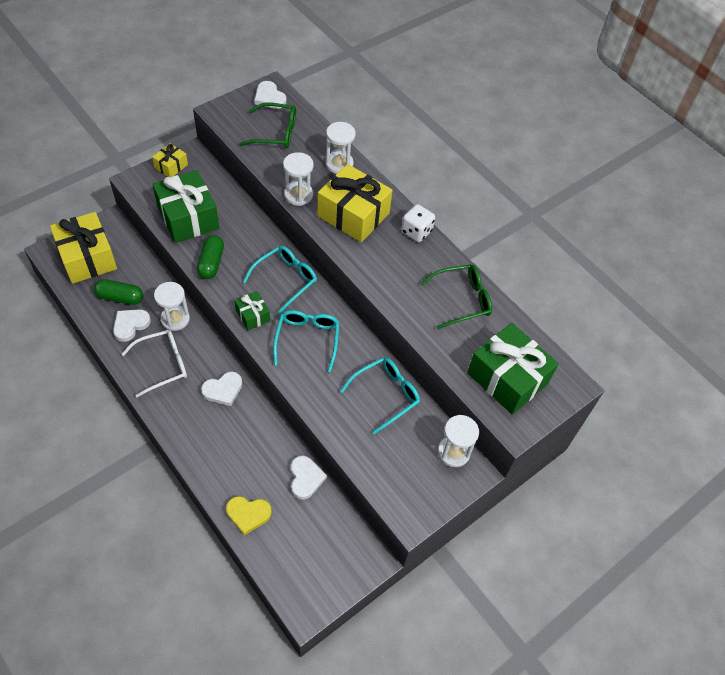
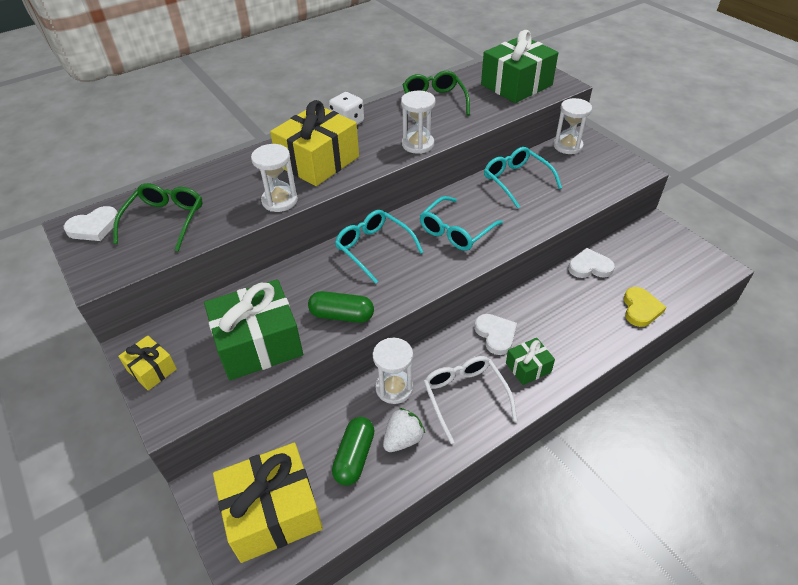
camera: 80 degrees left, 10 degrees down
white heart [113,309,151,342] -> white strawberry [383,408,425,452]
green gift [235,291,270,331] -> green gift moved to [506,338,555,385]
turquoise glasses [273,310,339,373] -> turquoise glasses turned 60 degrees counterclockwise [420,196,503,251]
white hourglass [325,122,356,174] -> white hourglass moved to [401,91,435,154]

